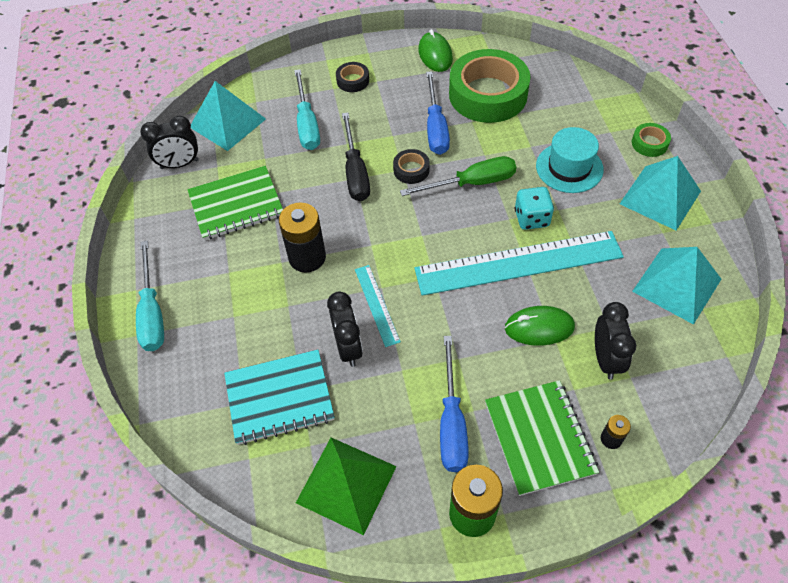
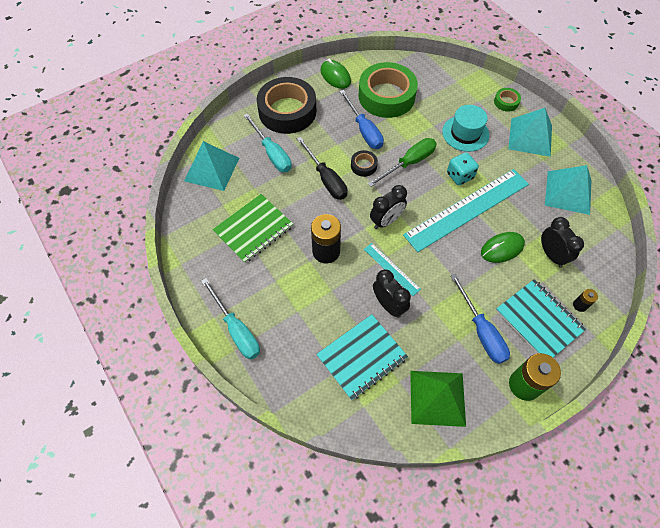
camera: 25 degrees left, 5 degrees up
black clock [140,116,199,169] -> black clock moved to [370,185,407,229]
black tape [336,62,369,92] -> black tape [257,77,316,134], size x2.33
green notebook [485,380,599,496] -> turquoise notebook [496,279,586,357]

